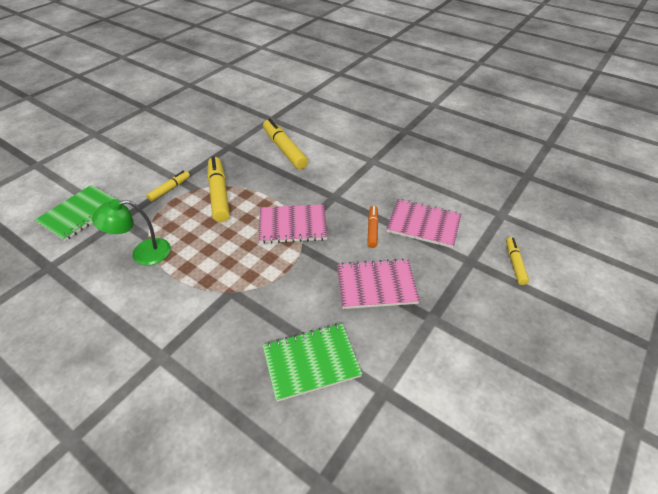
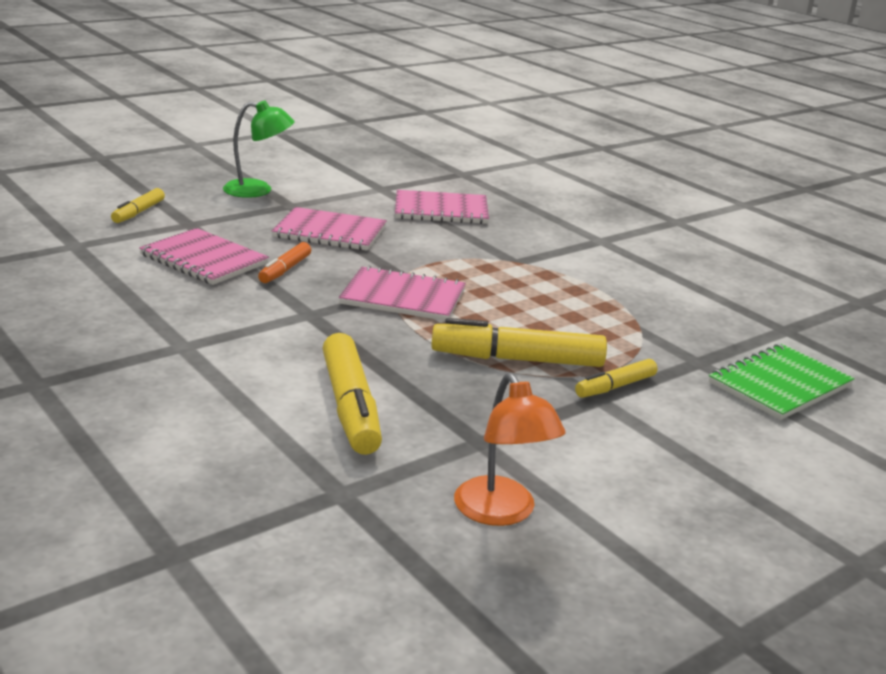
camera: 165 degrees left, 20 degrees down
green lamp [92,199,171,266] -> green lamp moved to [223,100,294,198]
yellow marker [208,157,230,222] -> yellow marker turned 90 degrees clockwise [431,318,607,367]
green notebook [262,323,362,402] -> pink notebook [395,190,489,224]
none -> orange lamp [454,373,566,526]

